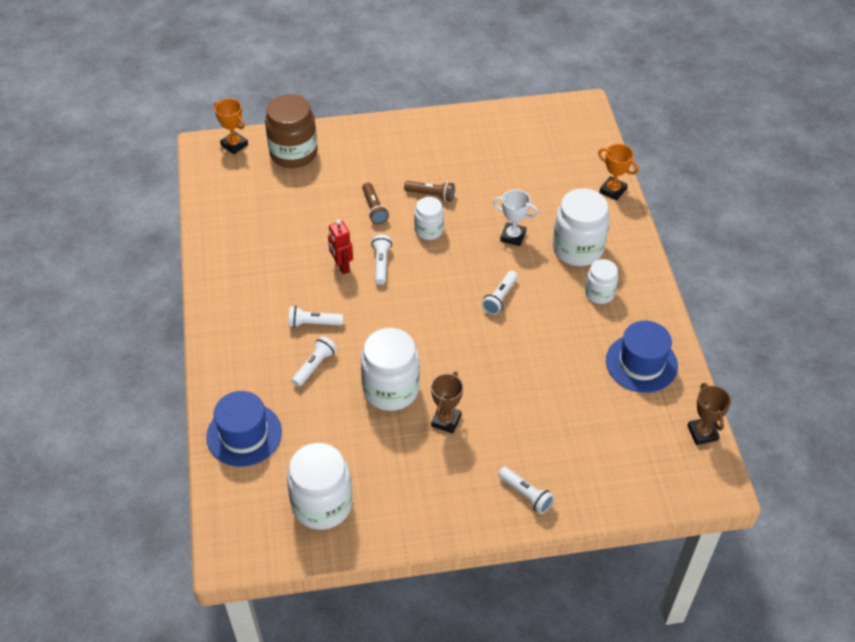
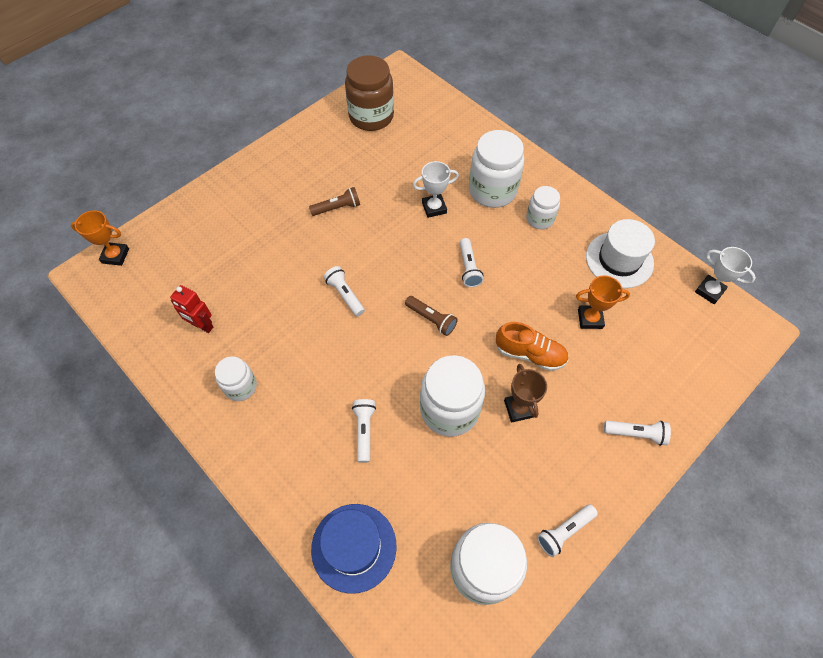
camera: 35 degrees left, 10 degrees up
brown jar [265,94,318,168] -> brown jar moved to [345,55,394,131]
white flashlight [288,306,343,328] -> white flashlight moved to [537,504,598,557]
red robot [328,219,353,274] -> red robot moved to [170,285,213,333]
brown flashlight [362,183,389,224] -> brown flashlight moved to [405,296,458,336]
white jar [414,197,444,240] -> white jar moved to [215,356,257,401]
orange trophy [598,144,639,201] -> orange trophy moved to [576,275,630,329]
blue hat [606,321,678,393] -> white hat [586,219,655,288]
brown trophy [687,383,731,445] -> white trophy [695,247,756,304]
none -> orange shoe [496,322,568,371]

